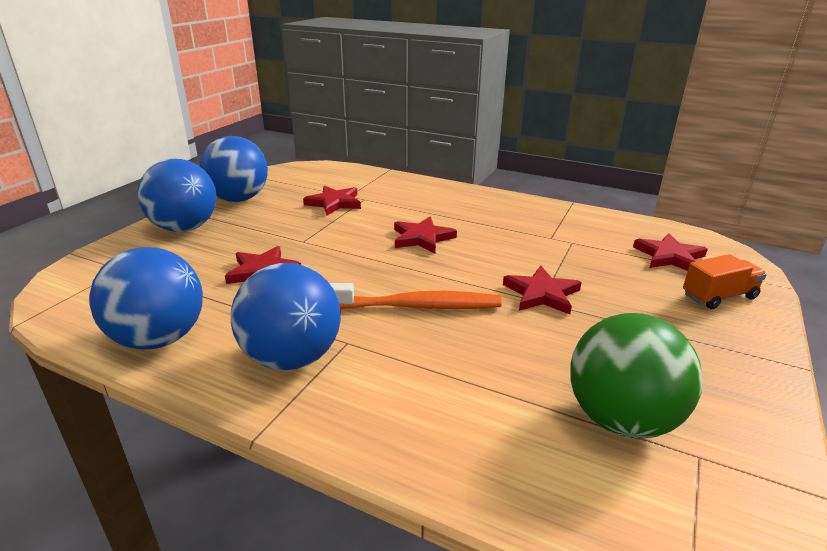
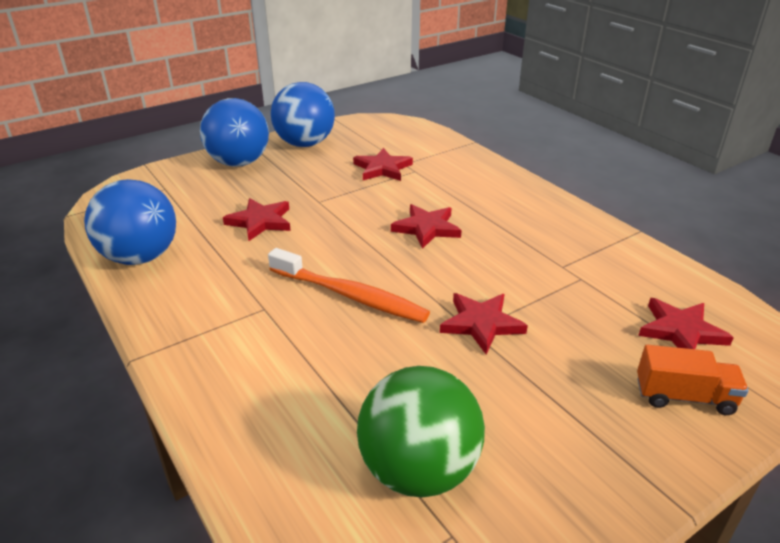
camera: 30 degrees right, 5 degrees up
blue ball [231,263,341,370] -> none

